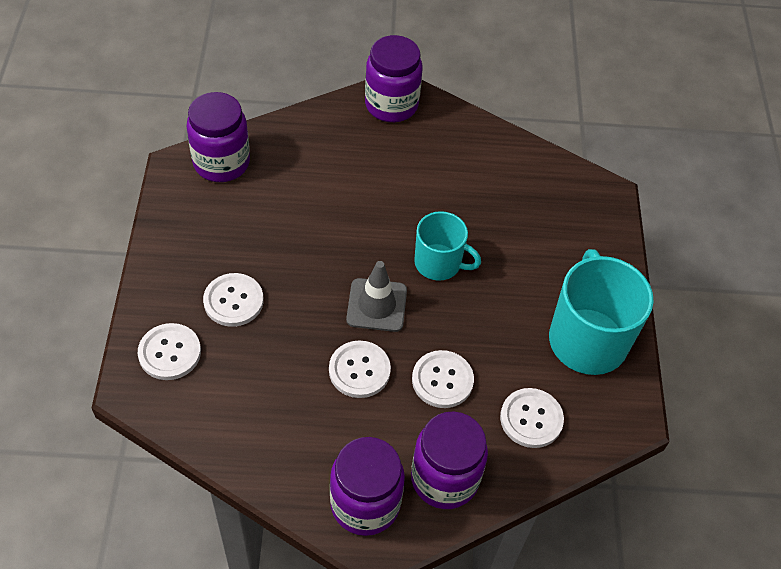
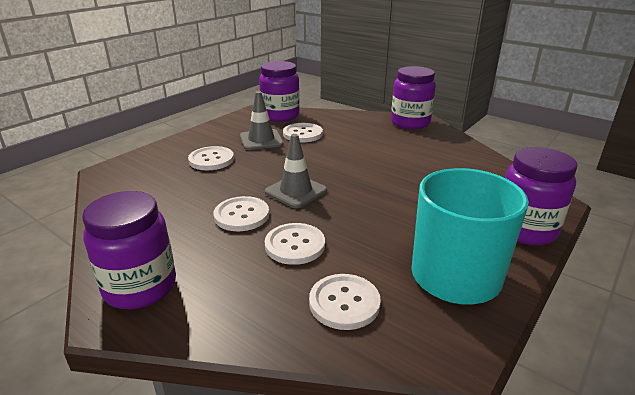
camera: 40 degrees right, 25 degrees down
white button [138,323,201,380] -> white button moved to [283,123,323,142]
purple jar [411,412,488,509] -> purple jar moved to [505,147,577,245]
turquoise mug [414,211,481,281] -> none
none -> grey traffic cone [240,91,284,150]

